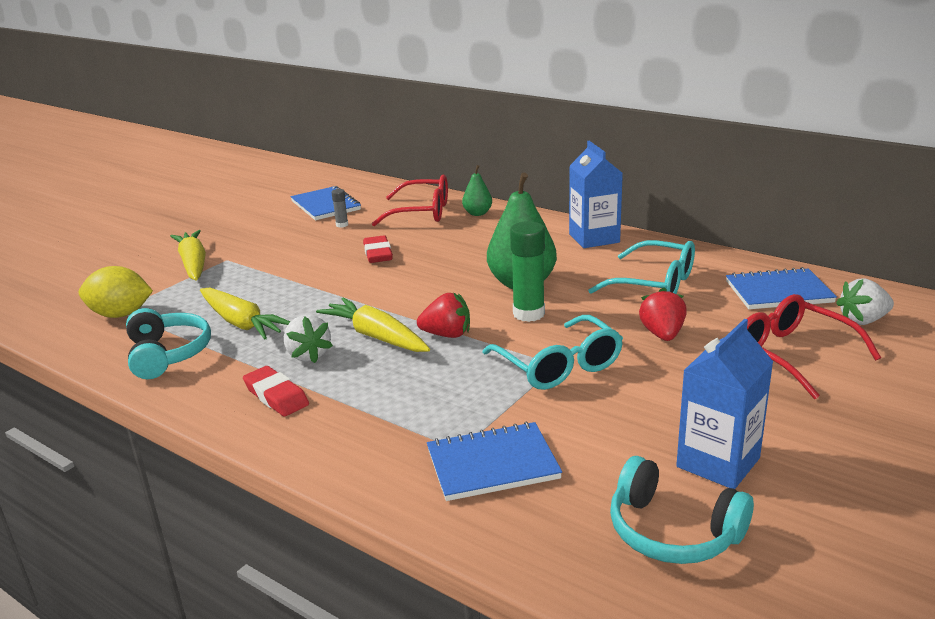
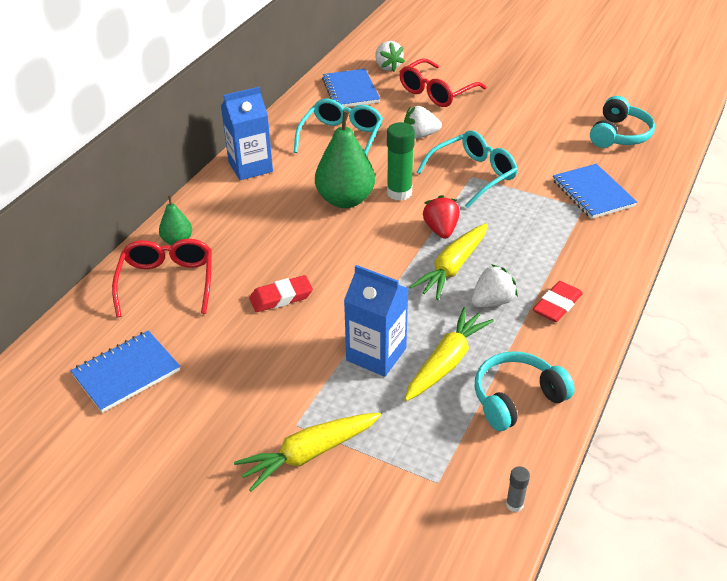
camera: 100 degrees left, 15 degrees up
yellow lemon [79,266,153,318] -> none
grey glue stick [332,189,348,228] -> grey glue stick moved to [506,466,530,512]
red strawberry [639,287,687,341] -> white strawberry [404,106,442,139]
blue carton [676,319,773,489] -> blue carton moved to [344,265,409,377]

